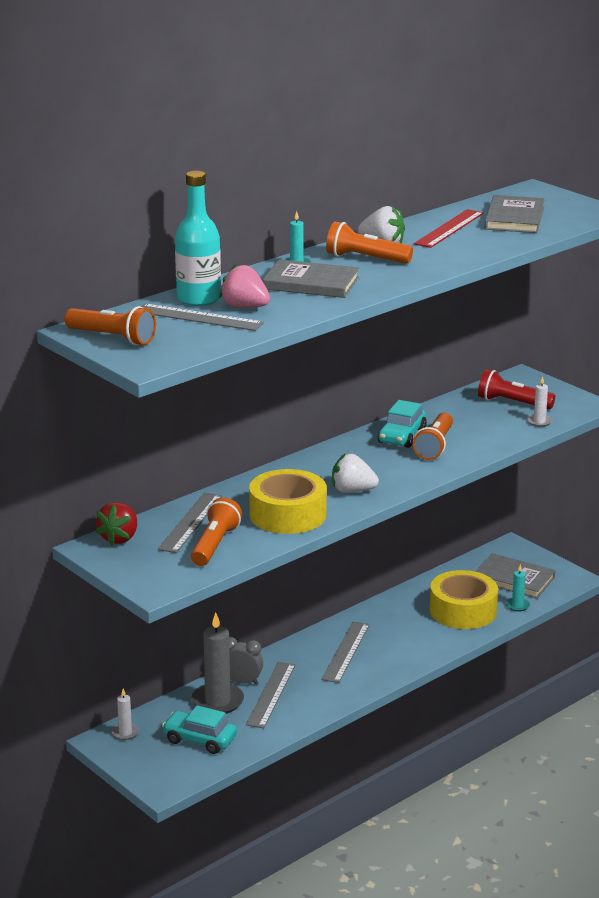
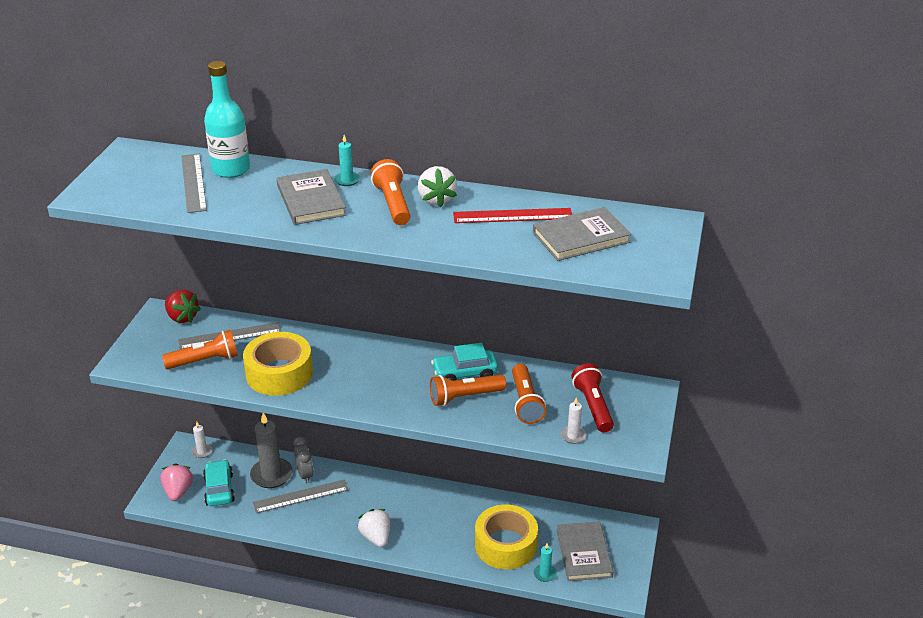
camera: 55 degrees right, 10 degrees up
orange flashlight [65,306,156,345] -> orange flashlight moved to [512,364,546,424]
red strawberry [95,502,137,546] -> red strawberry turned 120 degrees counterclockwise [165,290,201,323]
pink strawberry [219,263,270,308] -> pink strawberry moved to [160,464,193,501]
grey ruler [321,621,370,683] -> none
white strawberry [332,454,379,493] -> white strawberry moved to [358,509,390,547]

